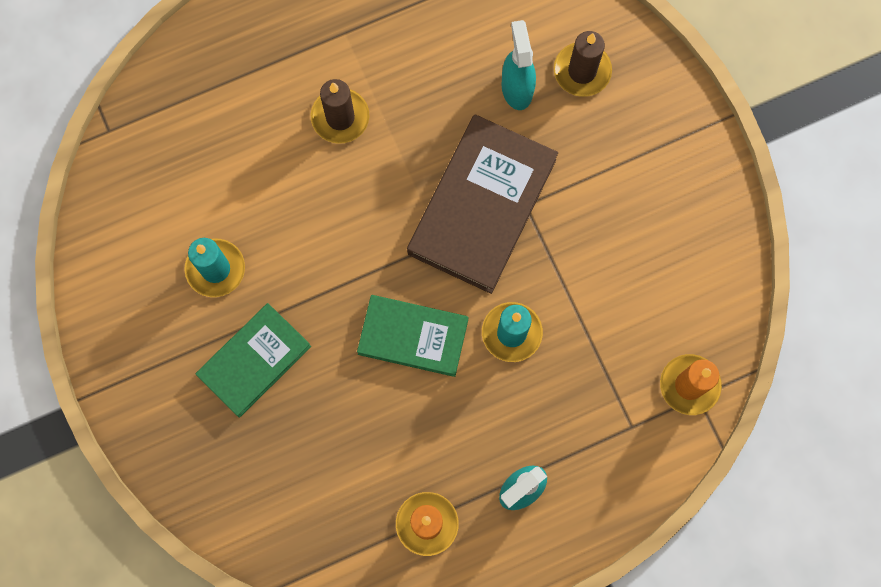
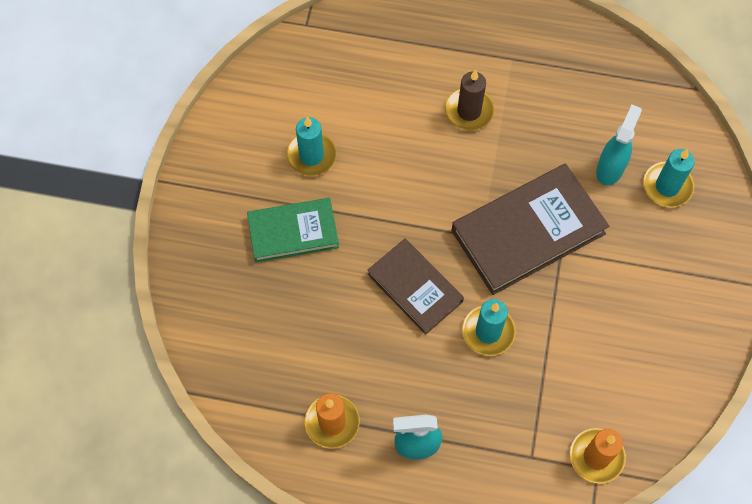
camera: 35 degrees right, 10 degrees down
green book [357,295,469,377] -> brown book [368,238,464,335]
brown candle [554,31,612,97] -> turquoise candle [643,149,695,207]

